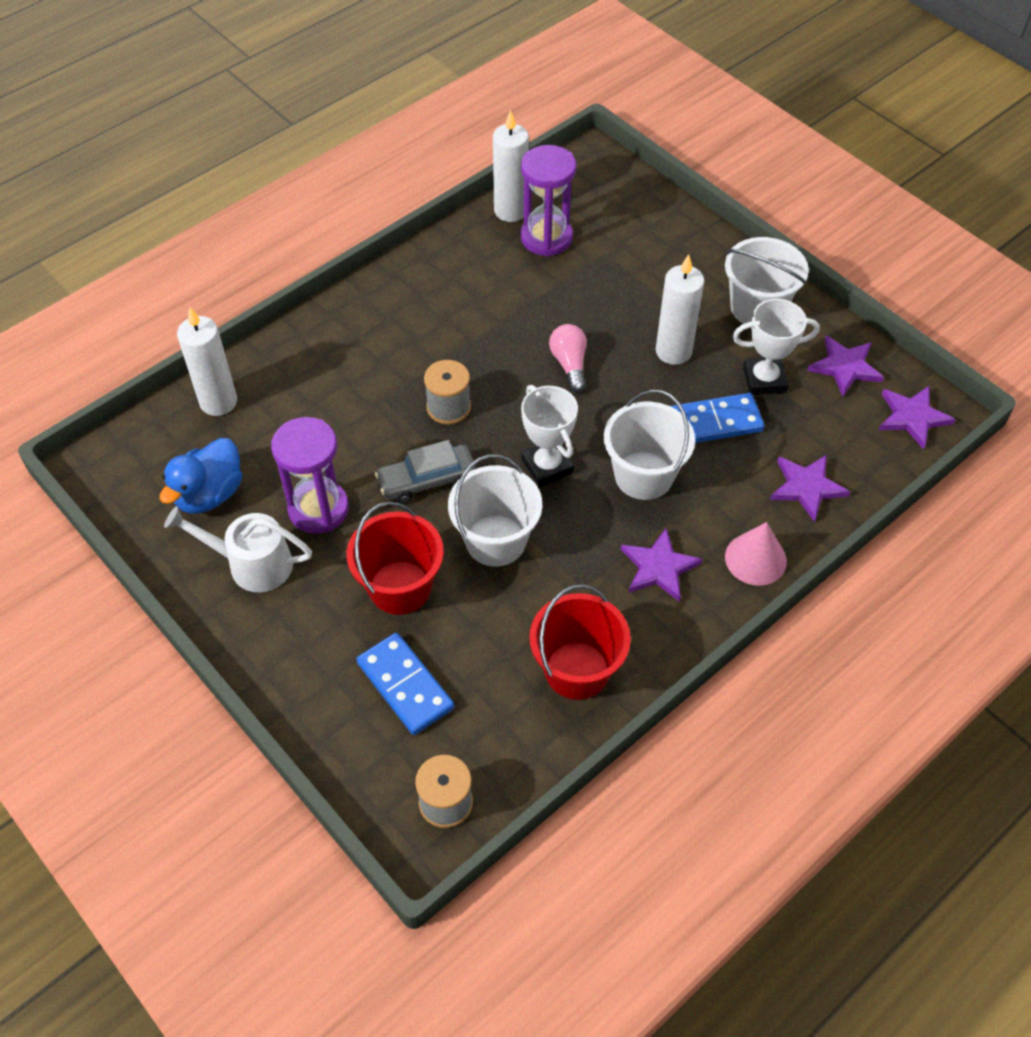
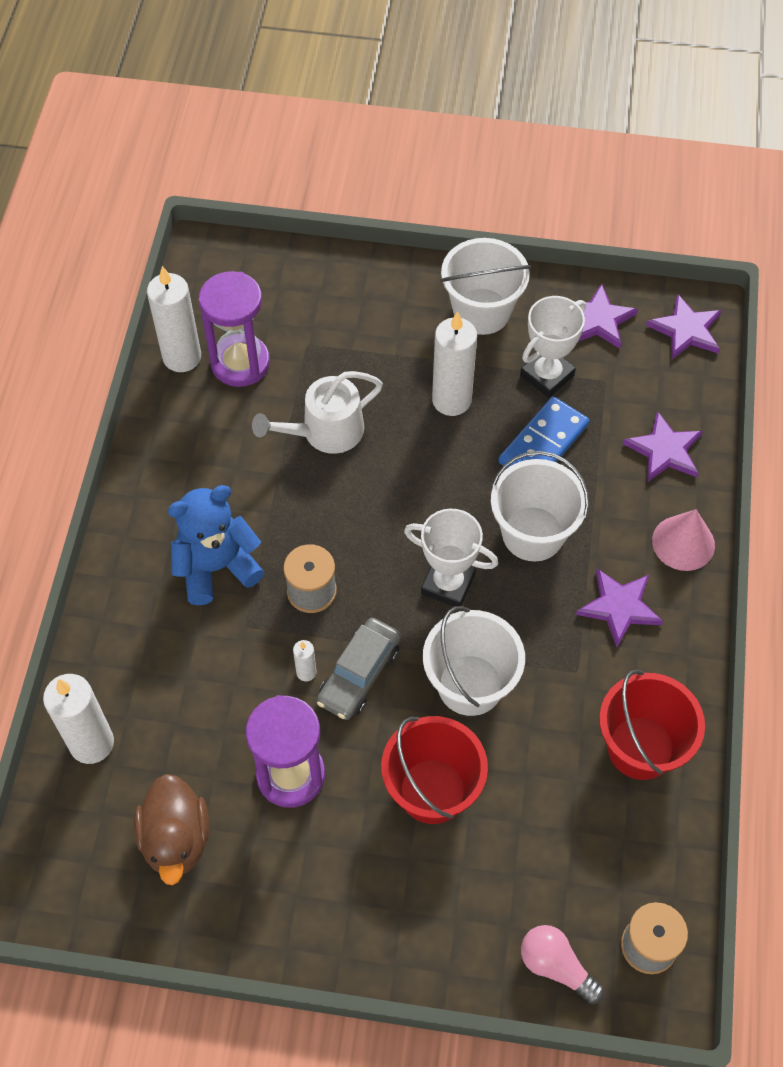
camera: 40 degrees left, 5 degrees up
blue duck [160,438,242,514] -> brown duck [134,774,209,885]
white watering can [164,506,312,592] -> white watering can moved to [252,371,383,454]
blue domino [356,633,454,735] -> none
pink light bulb [549,324,587,393] -> pink light bulb moved to [521,925,604,1004]
none -> blue teddy bear [168,485,264,605]
none -> white candle [293,640,317,681]

